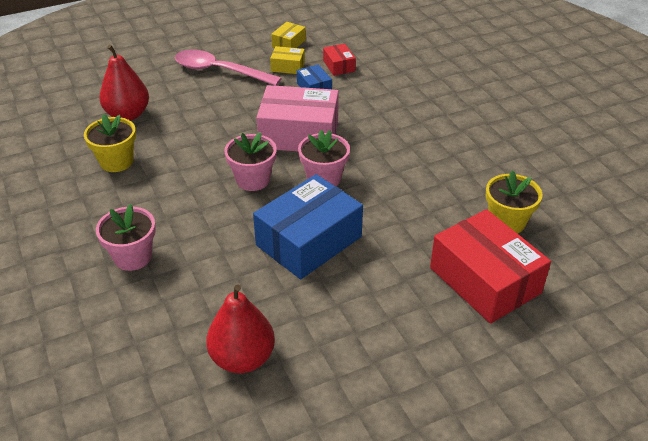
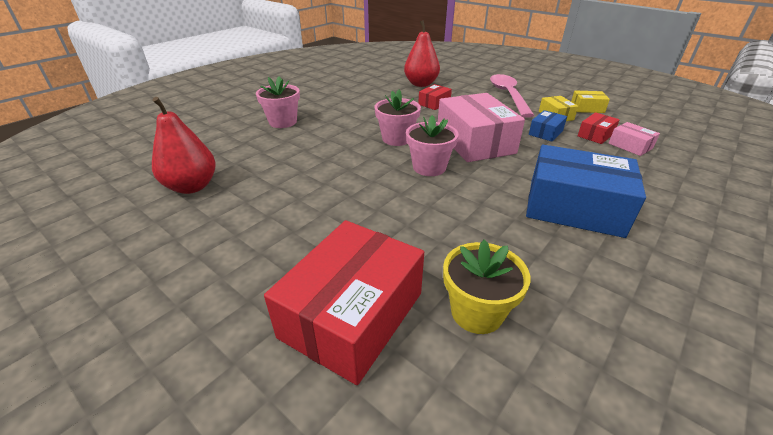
camera: 65 degrees right, 5 degrees down
yellow flower pot [84,114,136,172] -> none
blue box [253,174,363,279] -> blue box moved to [526,145,646,238]
none -> red box [418,84,452,110]
none -> pink box [609,122,660,156]

